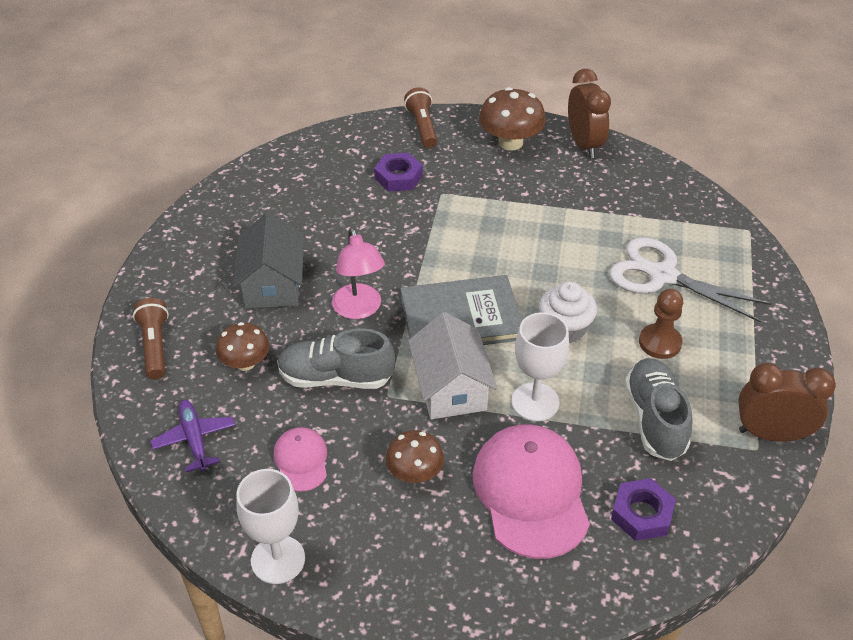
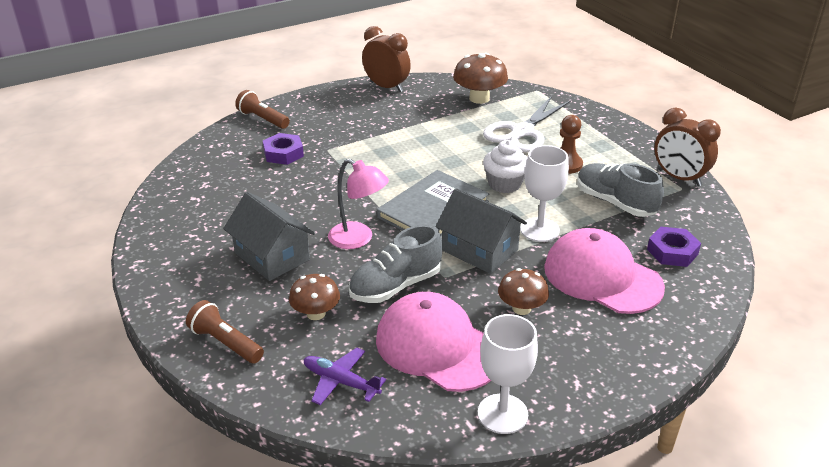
camera: 40 degrees left, 10 degrees down
pink cap [273,427,327,492] -> pink cap [376,292,491,392], size x1.99
white house [408,312,497,419] -> grey house [436,188,527,274]
brown mushroom [479,87,546,150] -> brown mushroom moved to [453,53,508,104]
white scissors [609,237,771,323] -> white scissors turned 45 degrees counterclockwise [483,96,571,152]
brown clock [738,363,836,442] -> brown clock turned 105 degrees counterclockwise [654,108,721,186]

